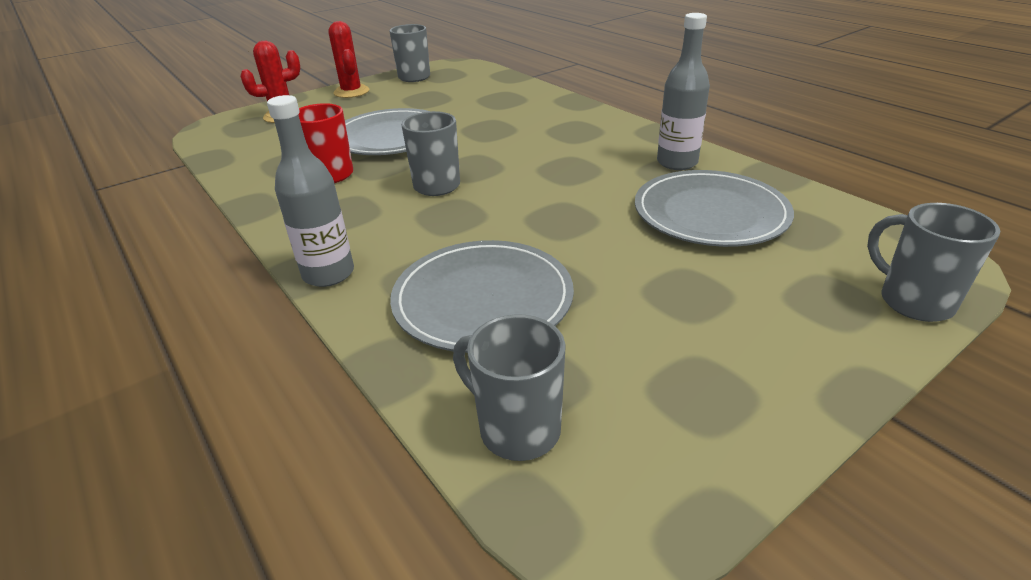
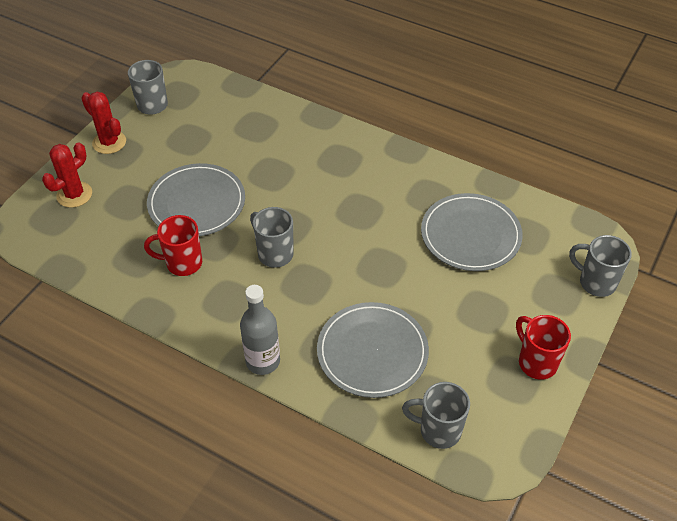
camera: 25 degrees left, 15 degrees up
grey bottle [657,13,710,170] -> none
none -> red mug [516,315,571,380]

